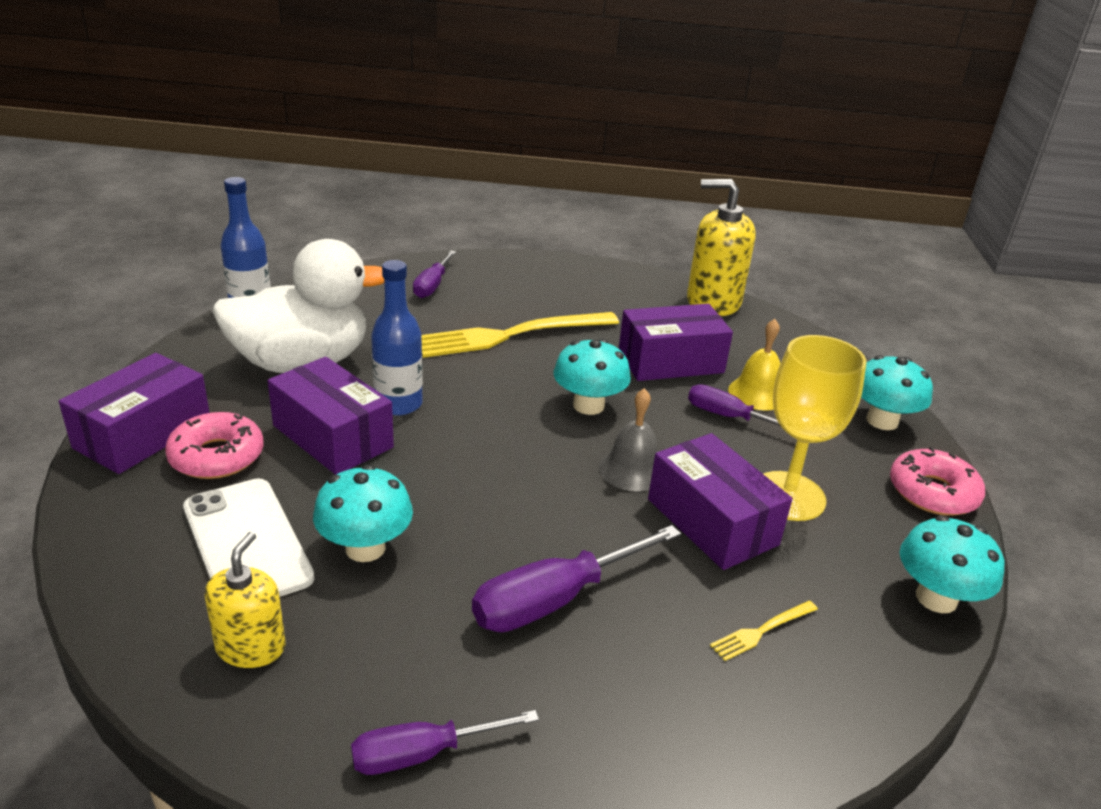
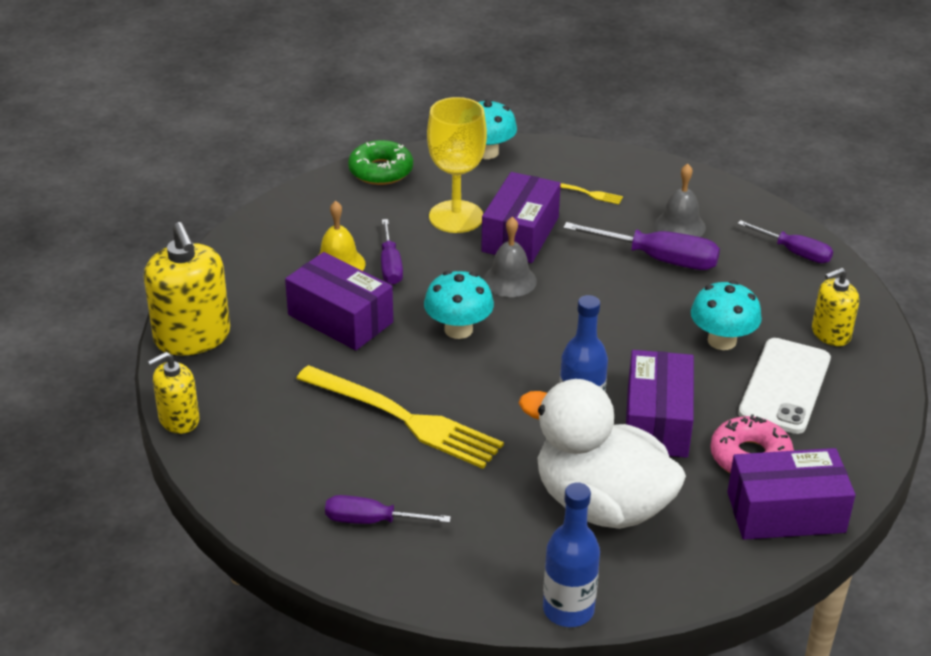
camera: 125 degrees left, 5 degrees up
purple screwdriver [413,251,456,298] -> purple screwdriver turned 150 degrees counterclockwise [325,495,451,524]
turquoise mushroom [861,355,933,430] -> none
pink donut [890,447,985,516] -> green donut [348,140,413,185]
none -> yellow soap dispenser [148,352,199,434]
none -> grey bell [655,164,706,237]

